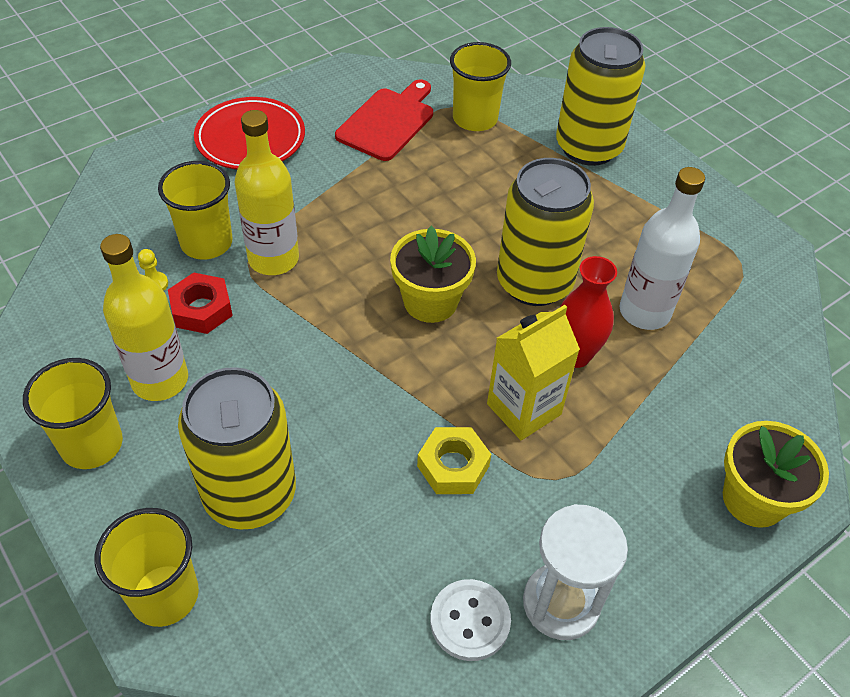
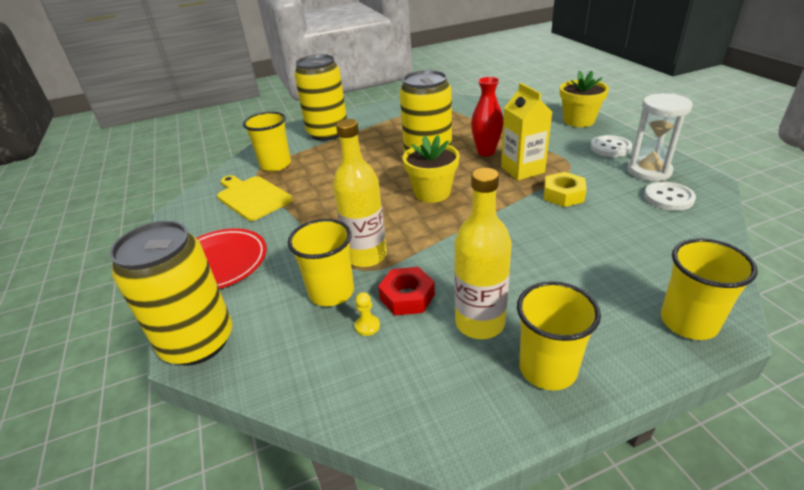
camera: 70 degrees left, 15 degrees down
yellow can [178,367,296,530] -> yellow can moved to [110,221,232,366]
red cutting board [335,80,433,161] -> yellow cutting board [217,175,292,221]
white bottle [619,167,705,330] -> none
none -> white button [590,135,632,157]

